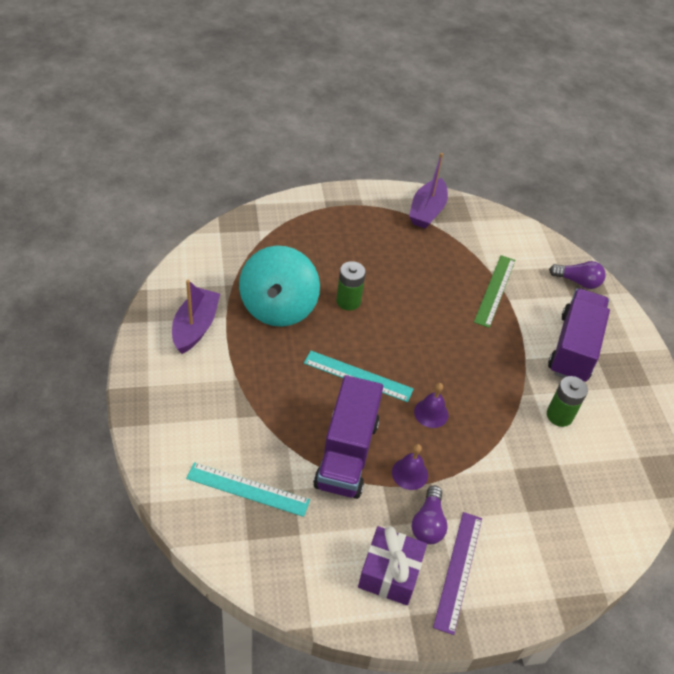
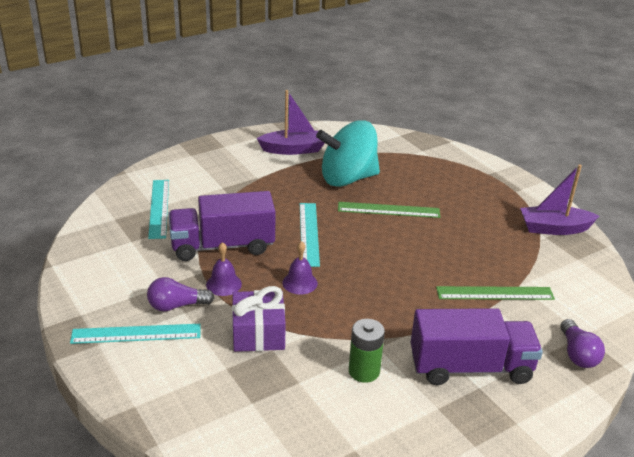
camera: 70 degrees right, 15 degrees down
green battery [336,261,366,311] -> green ruler [338,202,440,218]
purple gift [358,526,427,605] -> purple gift moved to [232,286,286,352]
purple ruler [433,512,482,635] -> turquoise ruler [70,324,201,344]

